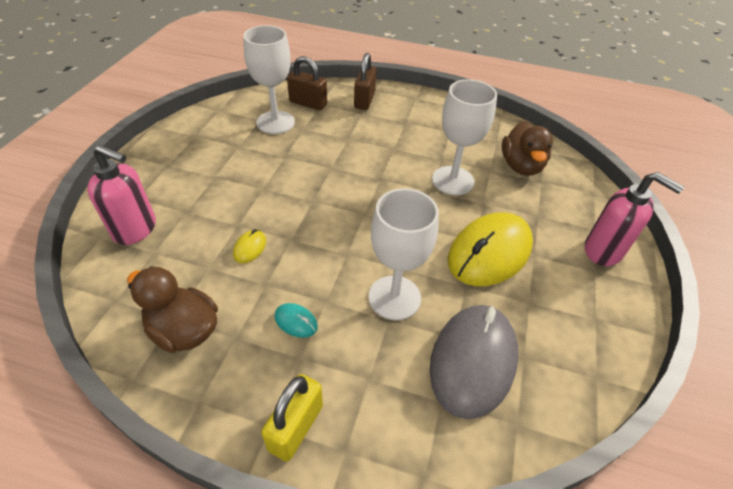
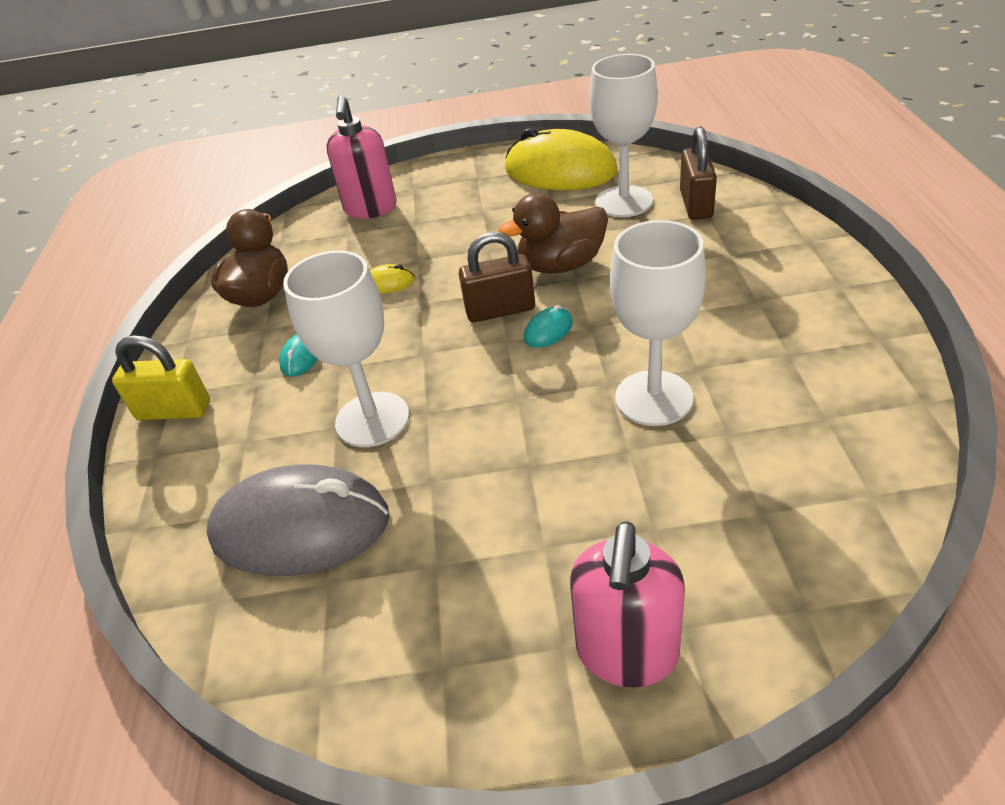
camera: 75 degrees right, 5 degrees down
brown padlock [354,53,377,110] -> brown padlock moved to [459,232,535,322]
yellow mouse [448,212,533,286] -> yellow mouse moved to [505,128,618,190]
brown duck [502,121,553,176] -> brown duck moved to [499,193,608,273]
none -> turquoise mouse [524,305,573,348]

